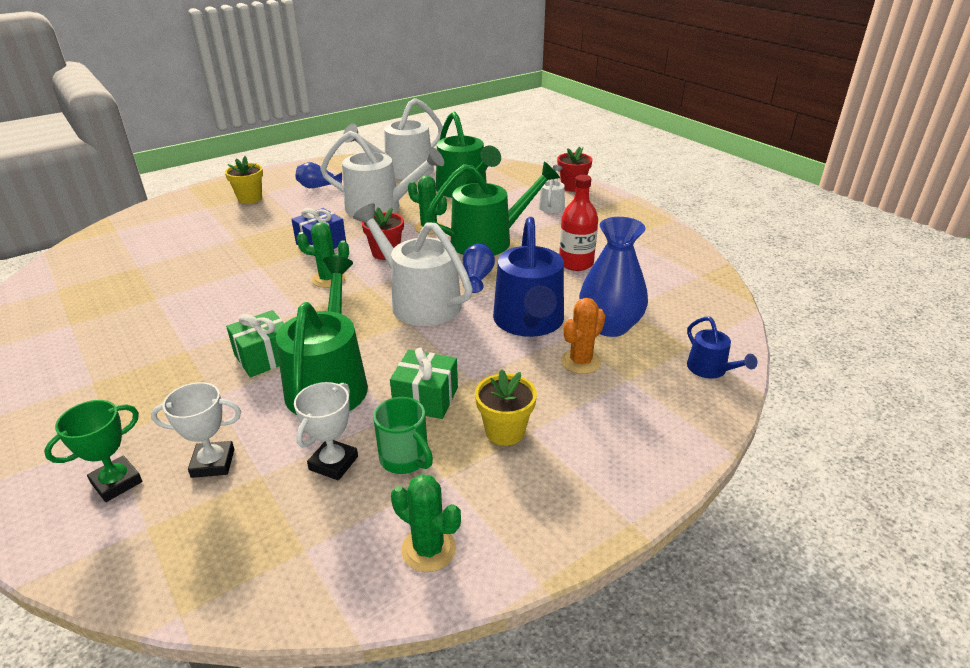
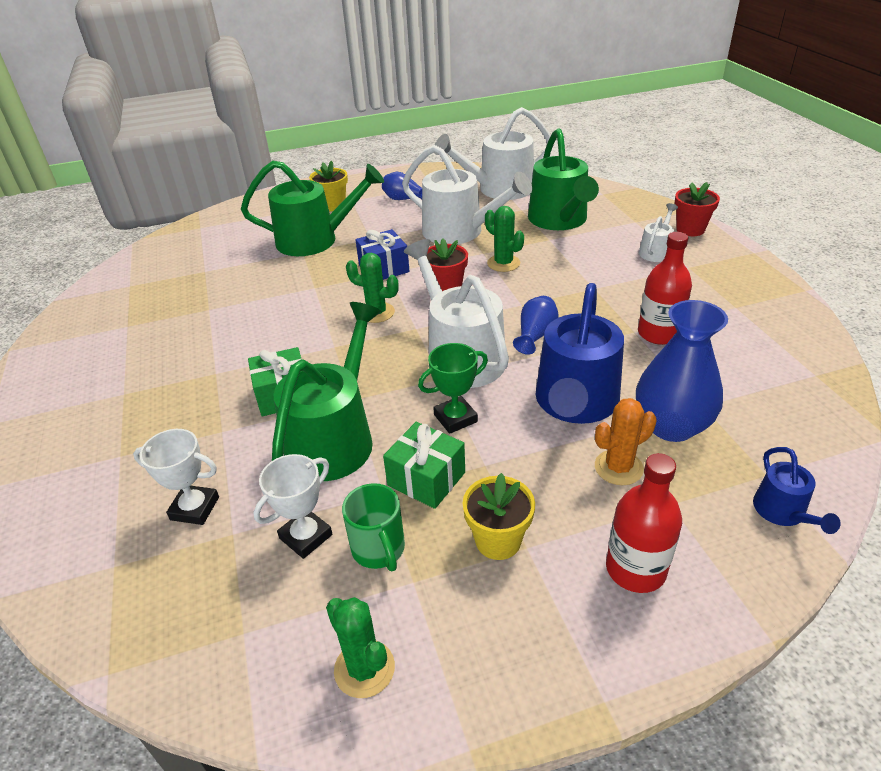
camera: 20 degrees right, 5 degrees up
green trophy [44,400,142,502] -> green trophy moved to [418,343,488,434]
green watering can [426,161,560,255] -> green watering can moved to [241,161,384,256]
none -> red bottle [606,453,682,593]

